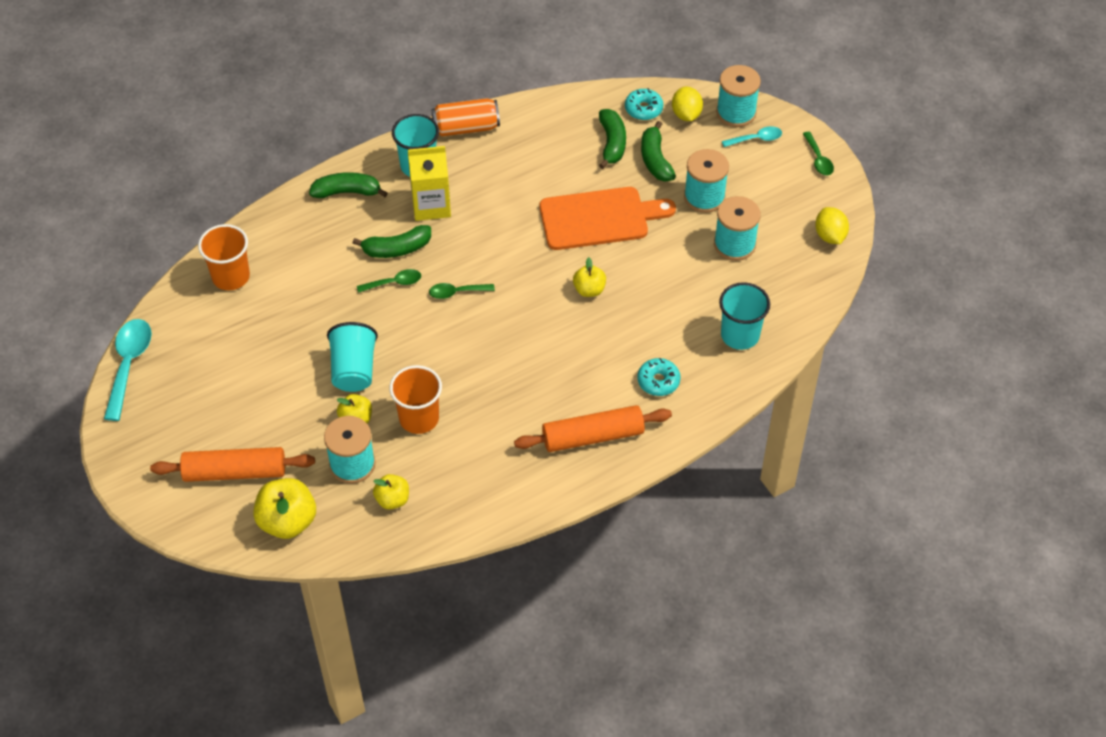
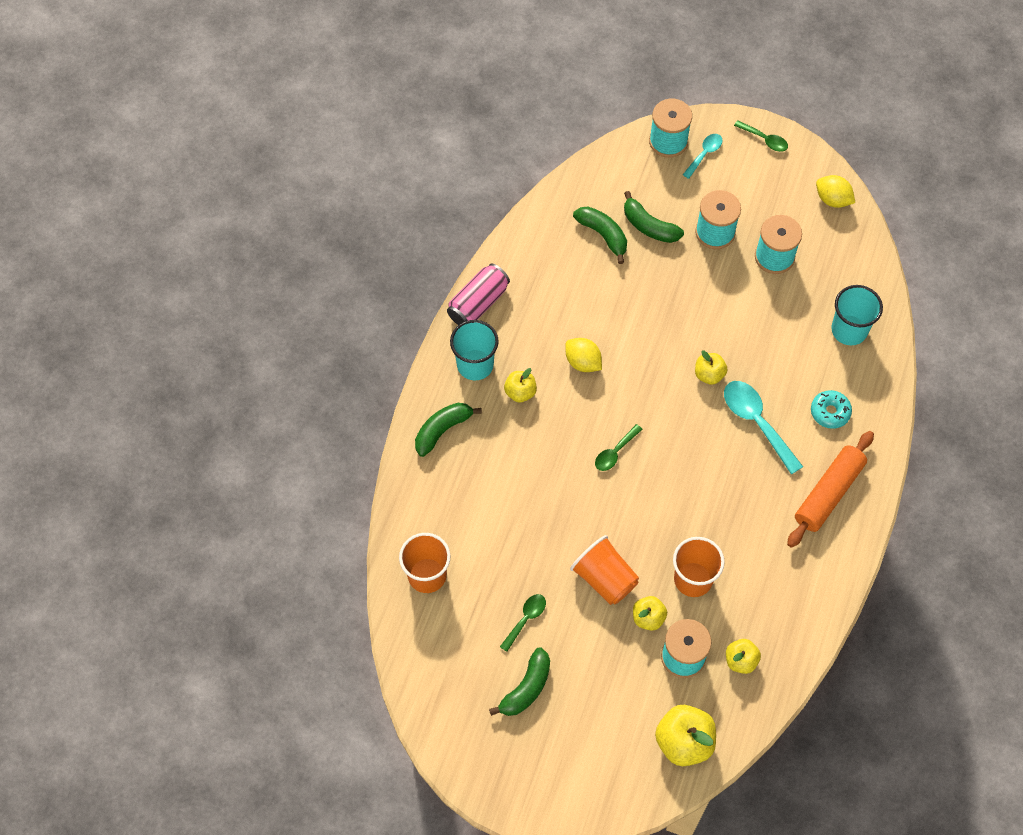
camera: 40 degrees left, 10 degrees up
turquoise spoon [104,319,152,421] -> turquoise spoon moved to [724,381,803,474]
orange rolling pin [150,447,315,482] -> none
turquoise cup [327,322,378,392] -> orange cup [570,535,639,605]
green banana [353,225,431,258] -> green banana moved to [489,647,550,716]
green spoon [357,269,421,293] -> green spoon moved to [500,594,546,652]
yellow carton [408,146,451,221] -> yellow apple [504,368,537,403]
orange can [432,98,500,136] -> pink can [447,264,510,325]
orange cutting board [540,187,676,250] -> none
turquoise donut [625,88,663,120] -> none
yellow lemon [672,87,703,121] -> yellow lemon moved to [565,338,602,372]

